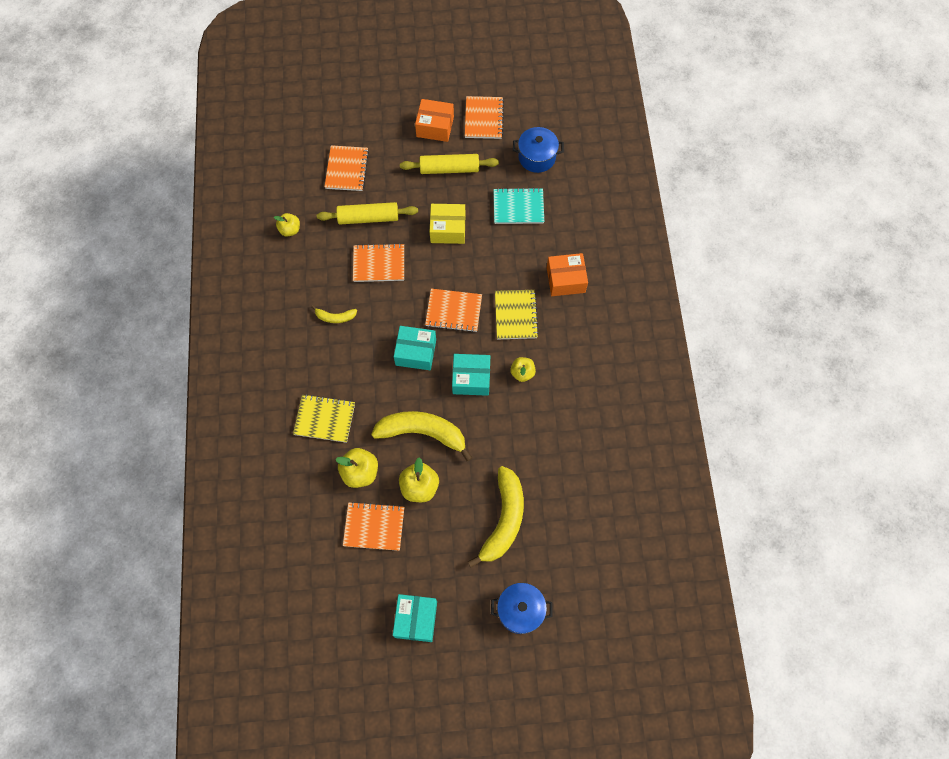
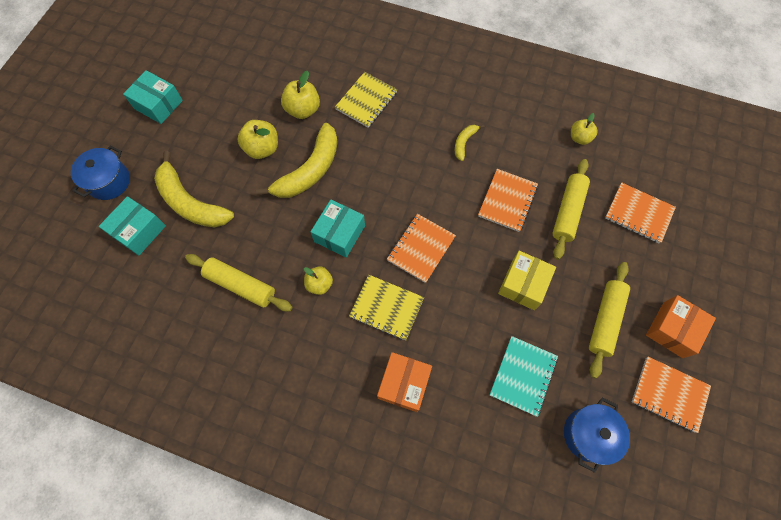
camera: 115 degrees right, 0 degrees up
orange notebook [343,502,404,551] -> none
turquoise box [394,326,436,370] -> turquoise box moved to [99,196,166,256]
none -> yellow rolling pin [185,254,292,311]

